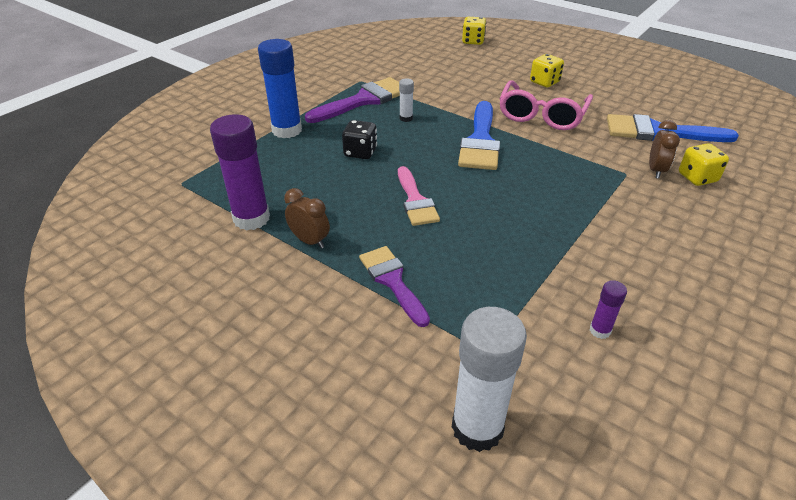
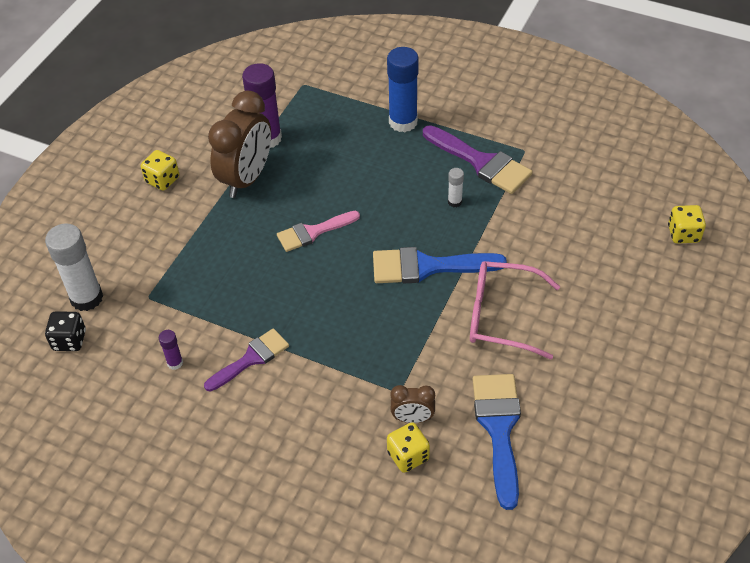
camera: 80 degrees right, 10 degrees up
brown clock [284,188,330,249] -> brown clock [208,91,271,198], size x2.06
black dice [342,120,377,159] -> black dice moved to [45,311,86,351]
purple brush [359,246,430,327] -> purple brush moved to [204,328,289,392]
yellow dice [530,54,564,87] -> yellow dice moved to [141,150,179,191]

